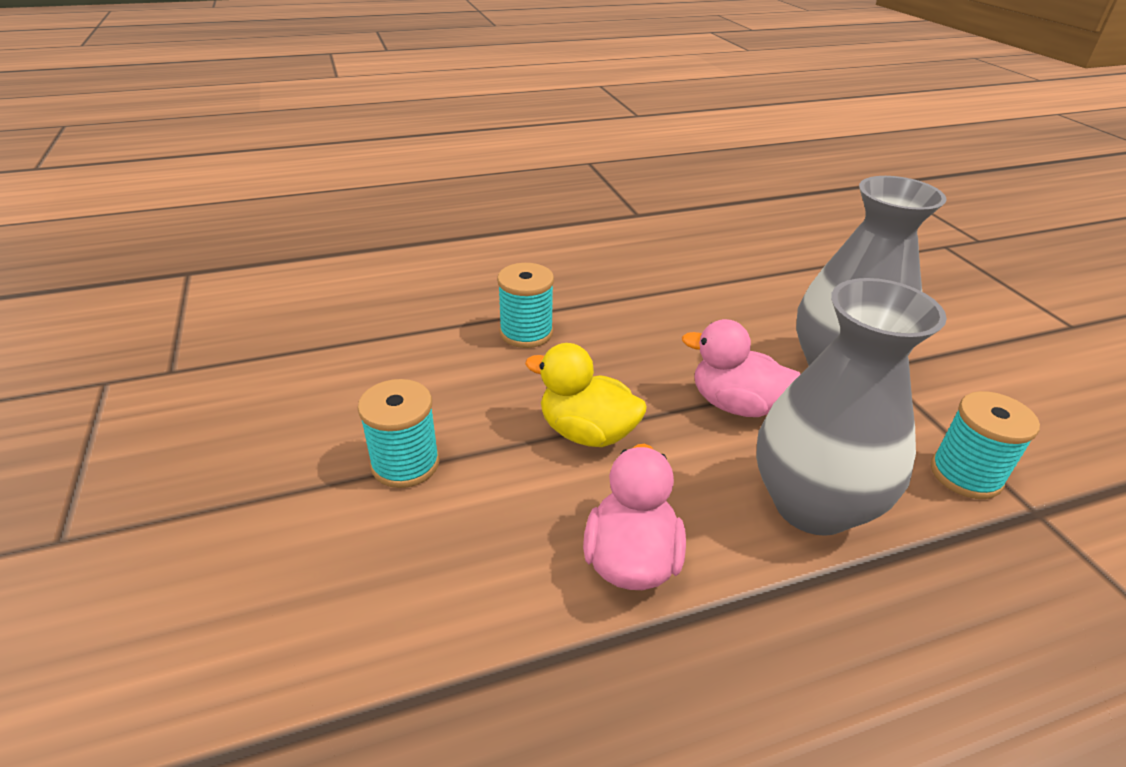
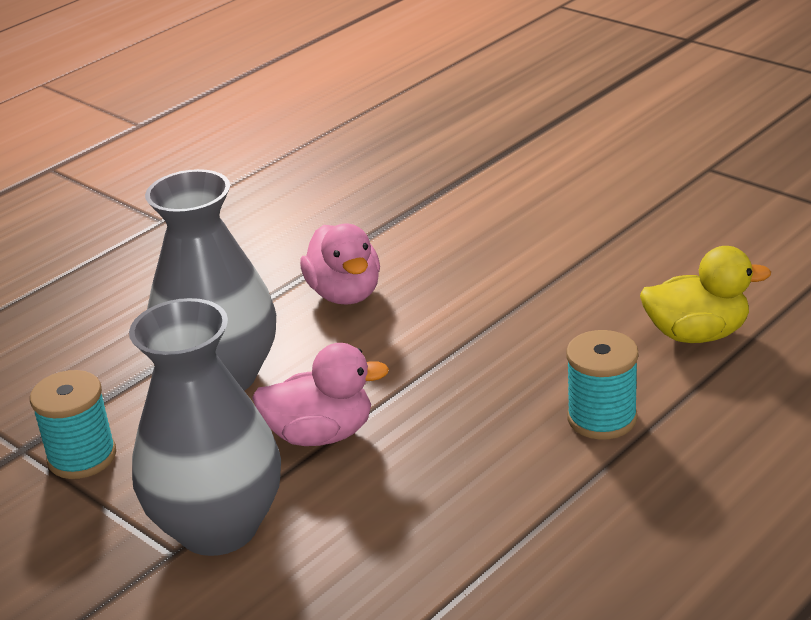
camera: 155 degrees right, 5 degrees down
turquoise spool [358,379,439,488] -> none
yellow duck [525,343,647,447] -> yellow duck moved to [640,246,771,343]

